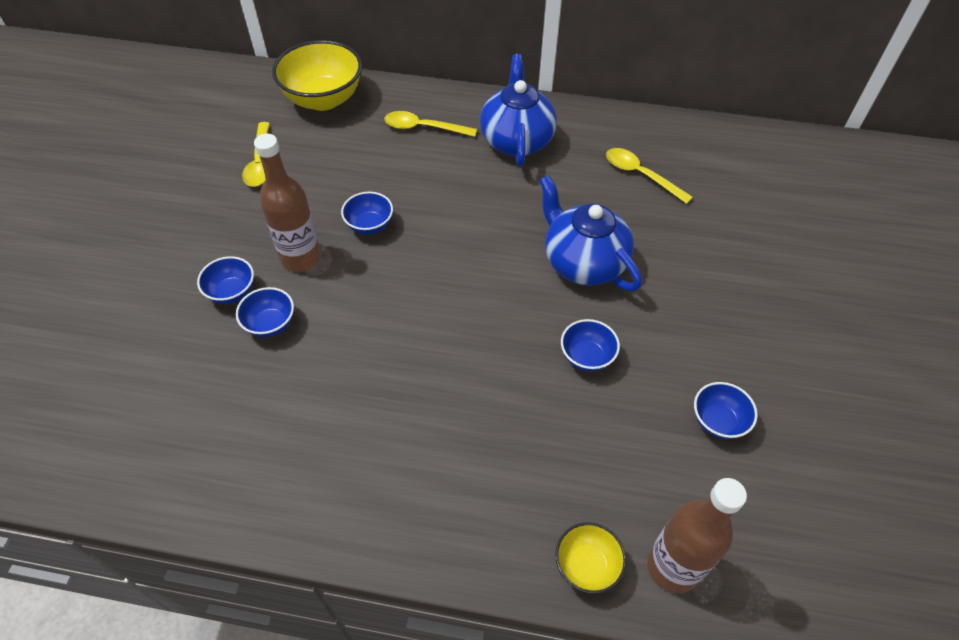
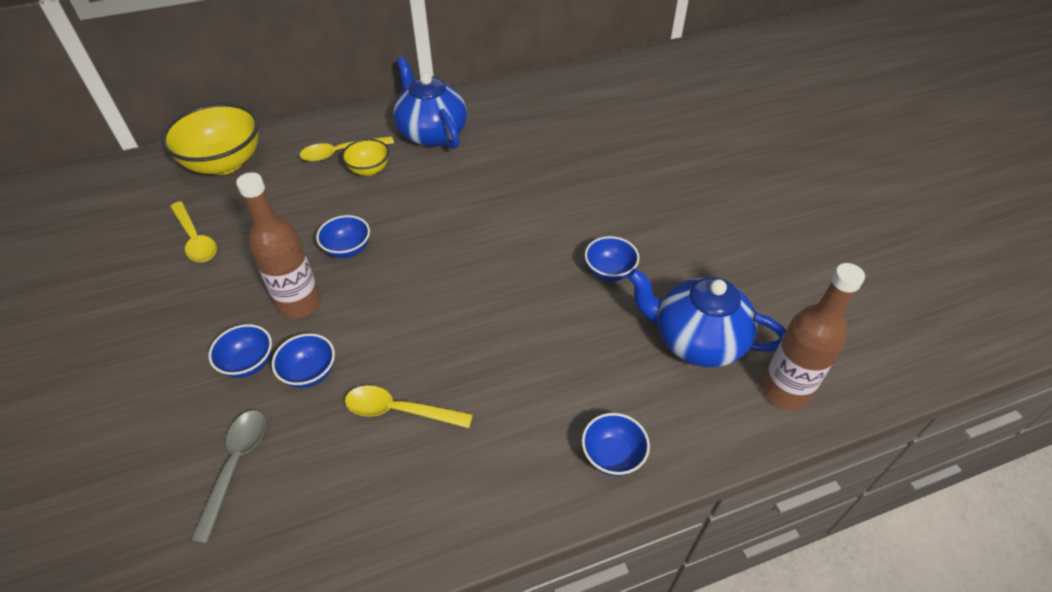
camera: 30 degrees left, 5 degrees down
blue teapot [539,175,642,292] -> blue teapot moved to [627,268,786,367]
yellow bowl [555,522,626,594] -> yellow bowl moved to [342,139,389,176]
yellow spoon [606,148,693,204] -> yellow spoon moved to [345,385,473,428]
blue bowl [694,382,758,439] -> blue bowl moved to [582,413,650,476]
none -> grey spoon [190,410,266,543]

